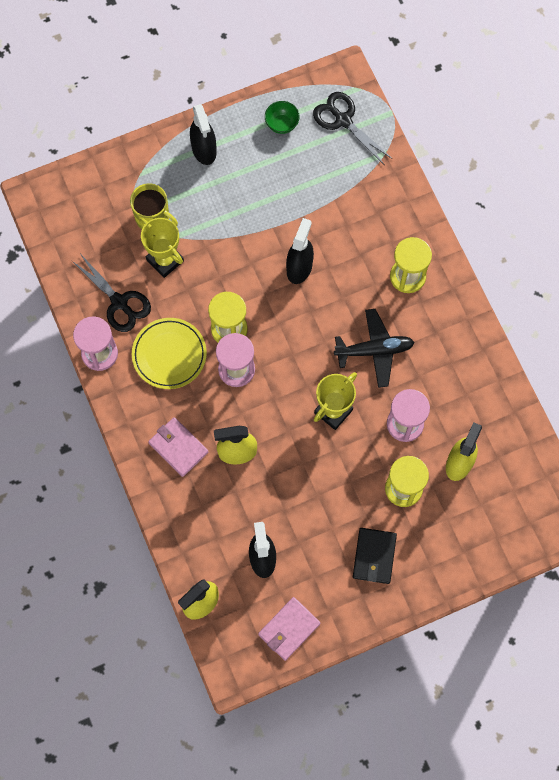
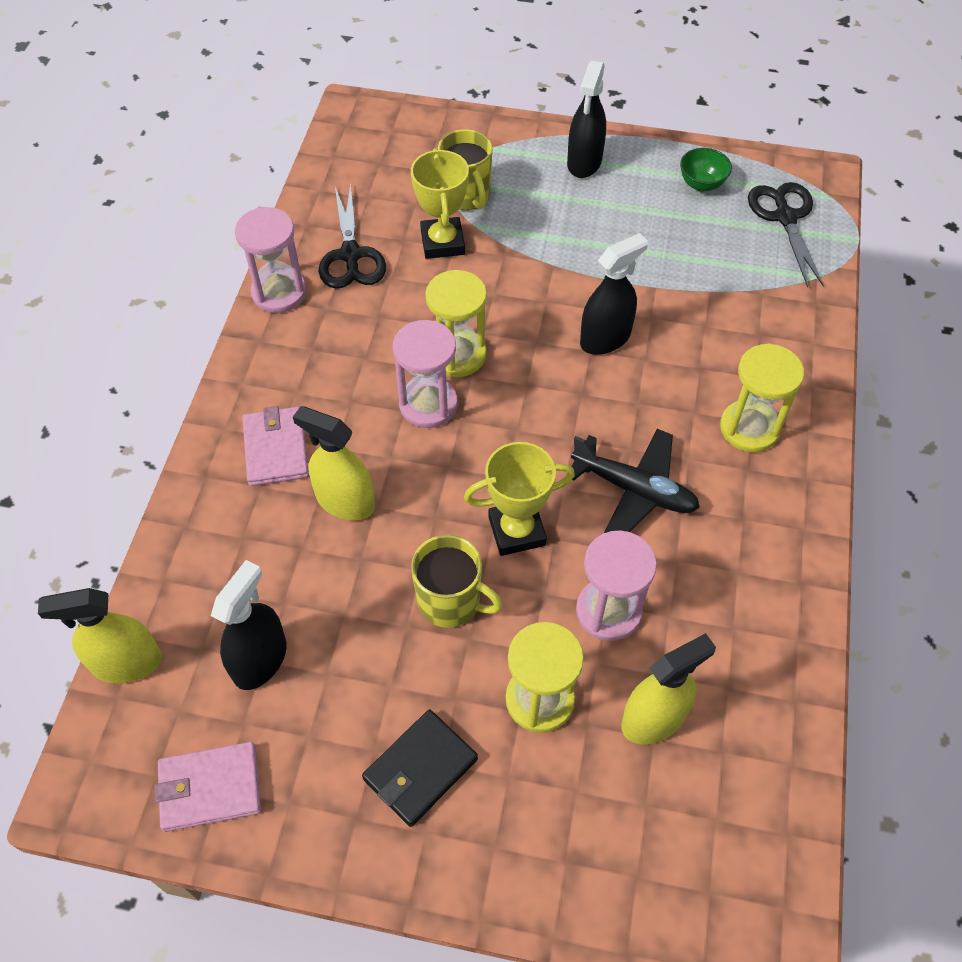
camera: 35 degrees right, 15 degrees down
yellow plate [132,318,207,389] -> none
none -> yellow mug [411,535,502,628]

